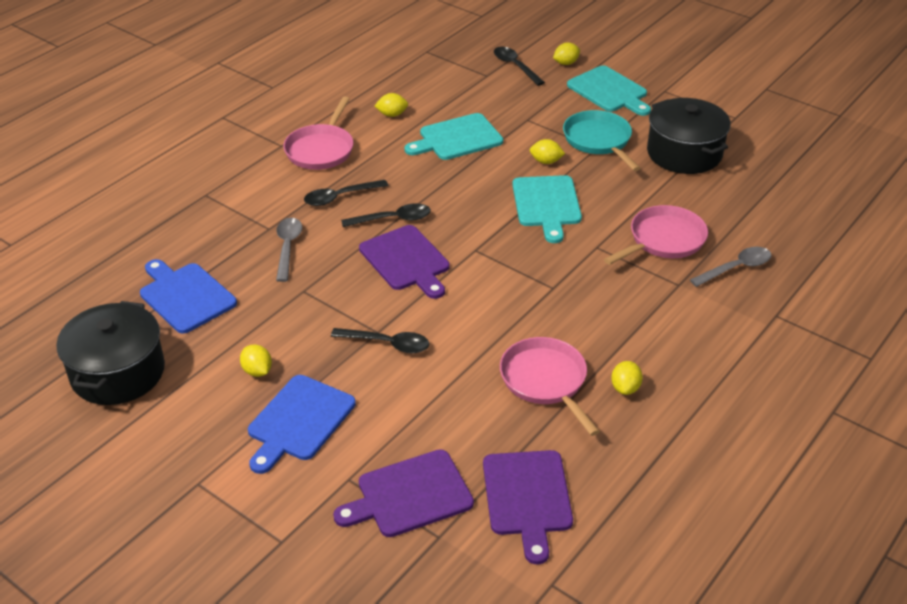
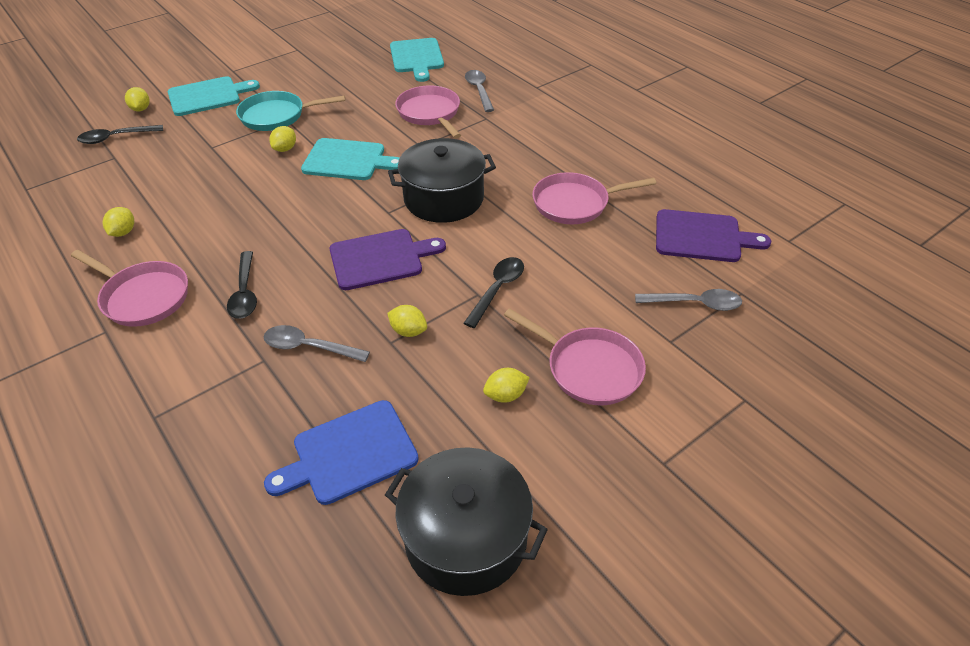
camera: 75 degrees left, 5 degrees up
blue cutting board [248,375,356,474] -> pink pan [504,308,646,405]
purple cutting board [333,449,474,537] -> grey spoon [635,289,742,311]
black spoon [341,203,431,227] -> none
turquoise cutting board [404,113,503,160] -> turquoise cutting board moved to [390,38,444,82]
yellow lemon [611,361,643,395] -> yellow lemon moved to [387,305,427,337]
black pot [647,98,731,174] -> black pot moved to [388,138,496,223]

